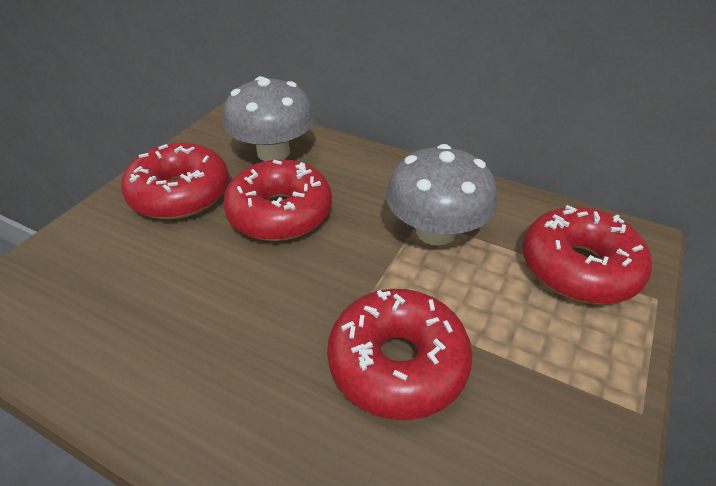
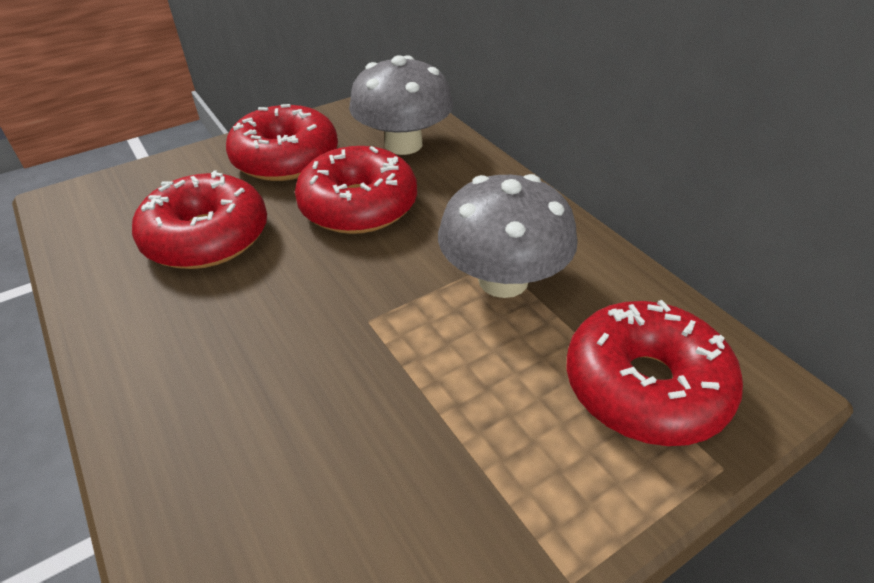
camera: 30 degrees right, 0 degrees up
red donut [327,289,473,420] -> red donut moved to [132,171,267,269]

